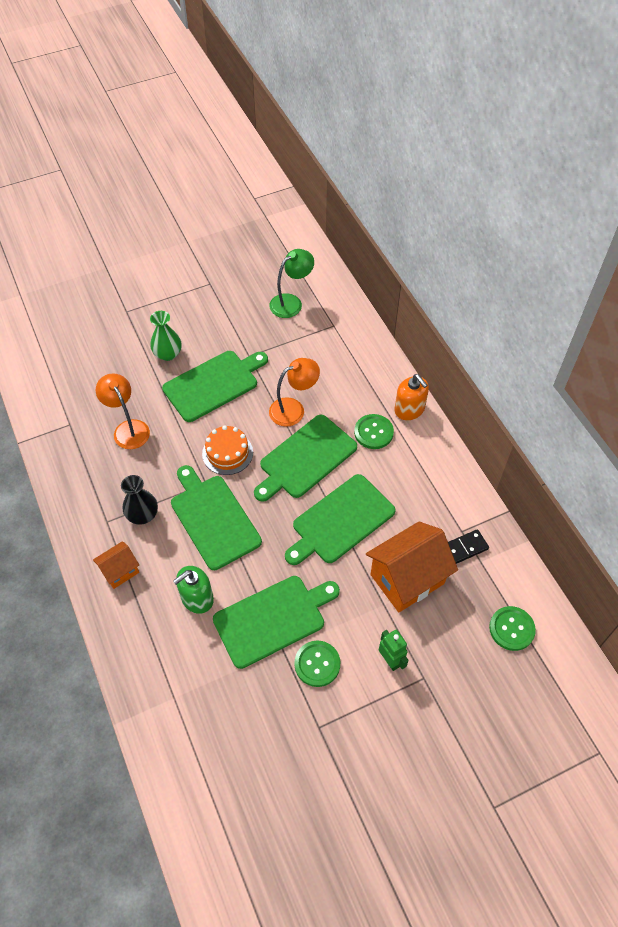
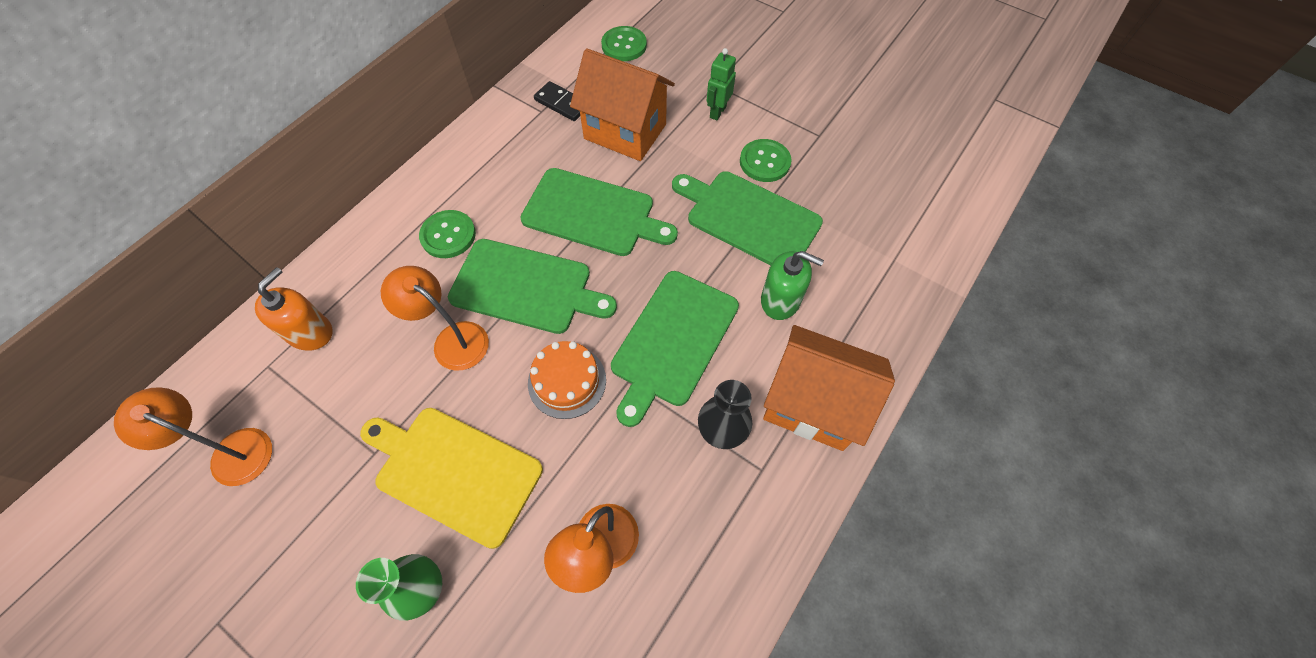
camera: 120 degrees left, 5 degrees up
orange house [93,541,139,589] -> orange house [763,325,895,451], size x1.91
green cutting board [162,351,268,422] -> yellow cutting board [360,408,543,549]
green lamp [270,249,314,318] -> orange lamp [114,387,272,486]
orange soap dispenser [395,374,429,420] -> orange soap dispenser moved to [255,267,333,351]

